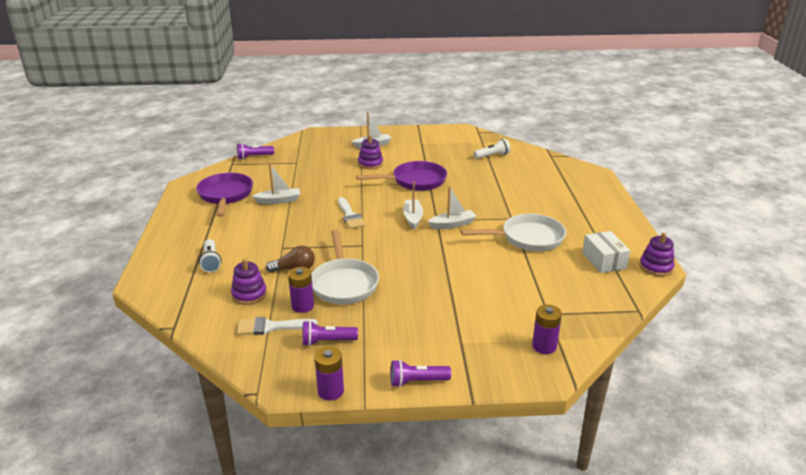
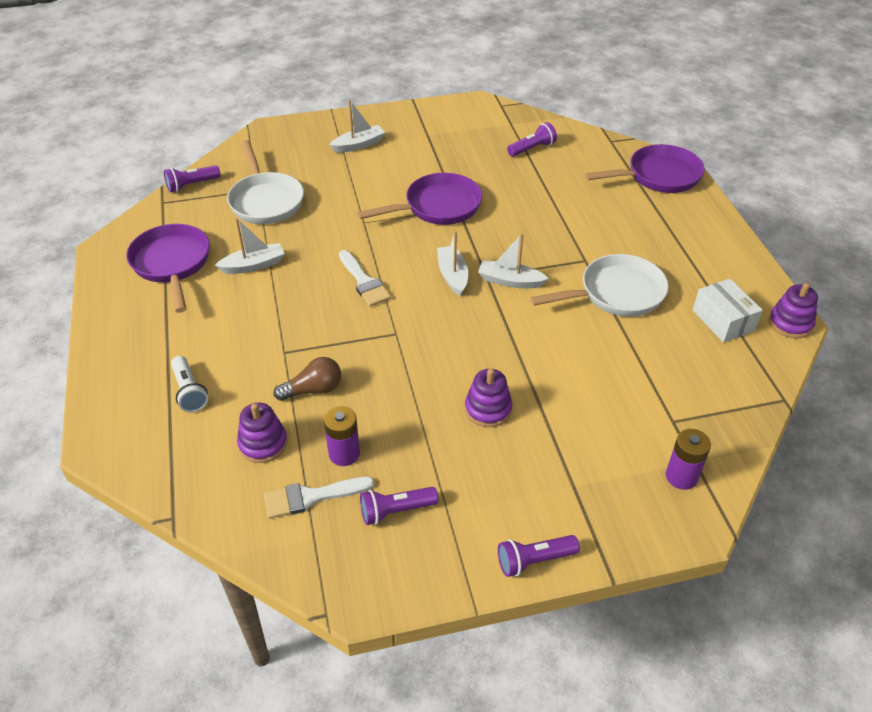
camera: 10 degrees left, 15 degrees up
white pan [311,230,379,304] -> white pan moved to [227,140,304,224]
purple battery [315,347,344,401] -> none
purple stacking toy [358,135,383,169] -> purple stacking toy moved to [465,369,512,427]
white boat [428,186,477,229] -> white boat turned 135 degrees counterclockwise [478,233,549,288]
white flashlight [474,139,510,159] -> purple flashlight [507,122,557,157]
none -> purple pan [585,144,705,193]

